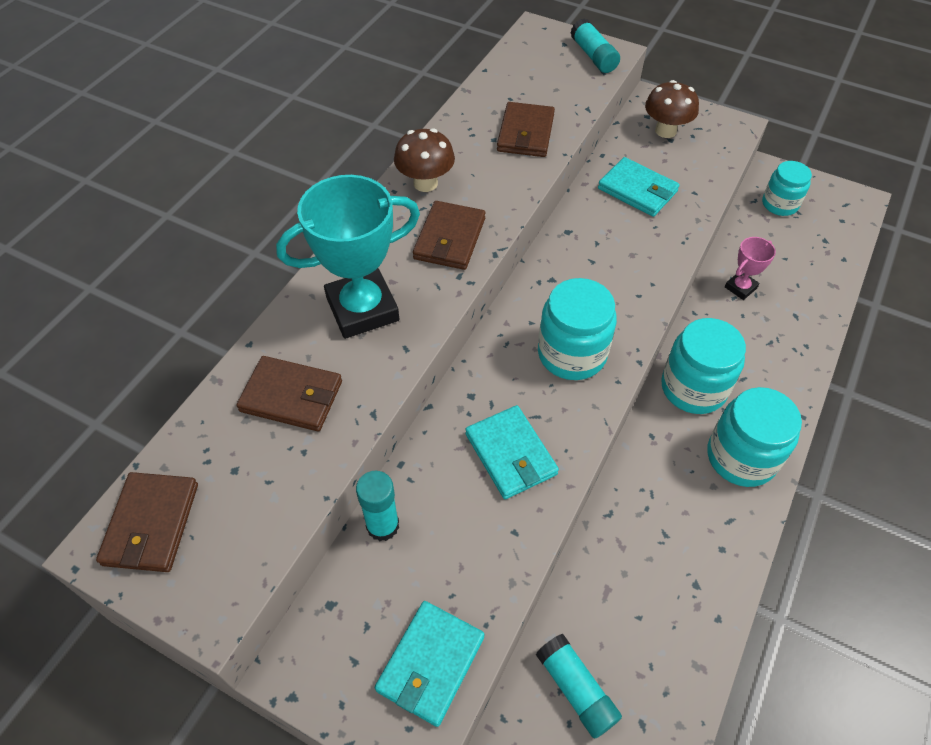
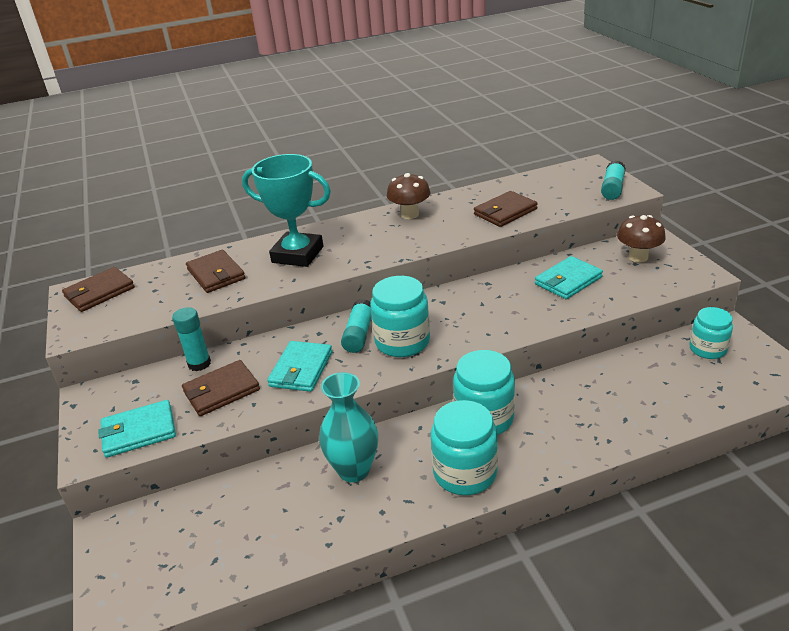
camera: 45 degrees right, 20 degrees down
brown wallet [413,201,486,270] -> brown wallet moved to [182,360,260,416]
turquoise glue stick [536,634,622,739] -> turquoise glue stick moved to [341,299,371,353]
turquoise wallet [598,157,680,217] -> turquoise wallet turned 60 degrees clockwise [535,256,603,299]
pink trophy [725,237,776,300] -> none
none -> turquoise vase [319,372,378,482]

